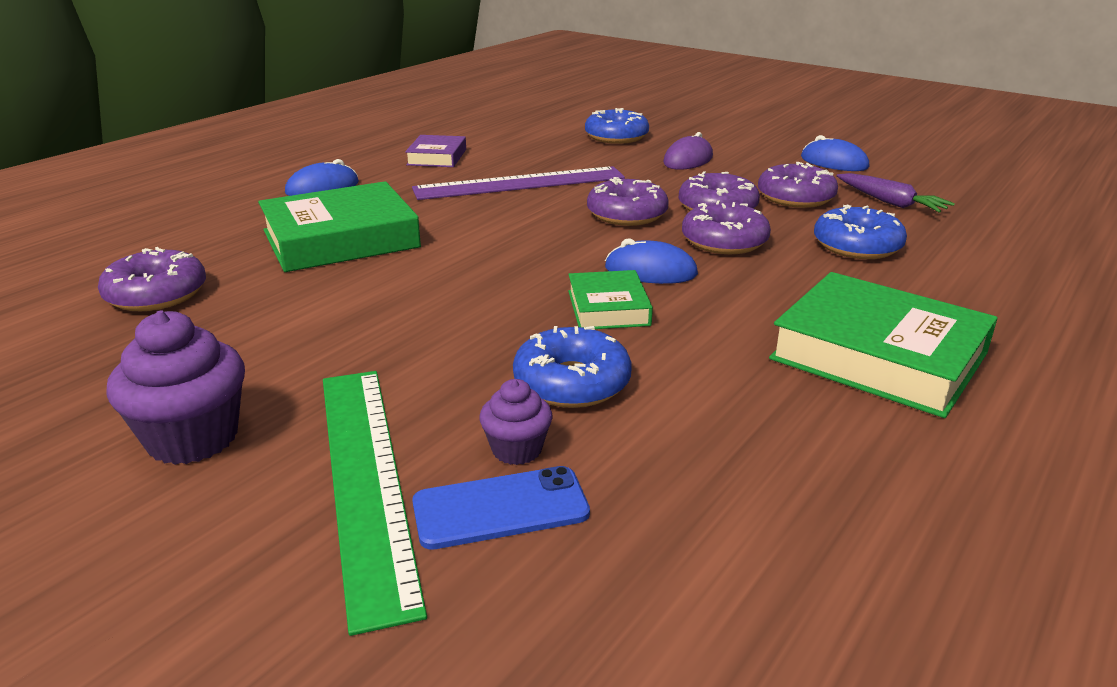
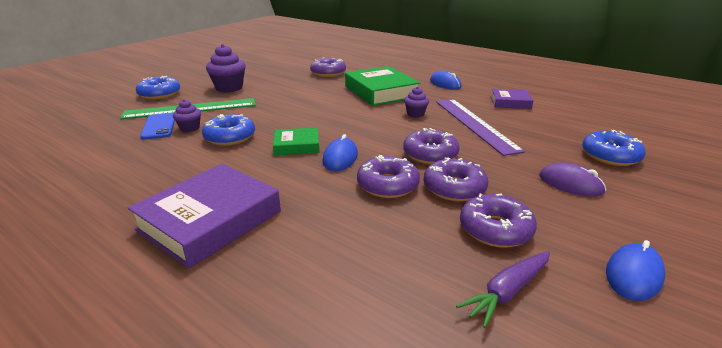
camera: 90 degrees right, 0 degrees up
green book [769,272,998,418] -> purple book [128,164,281,268]
blue donut [814,205,907,259] -> blue donut moved to [136,76,180,99]
none -> purple cupcake [404,87,429,117]

